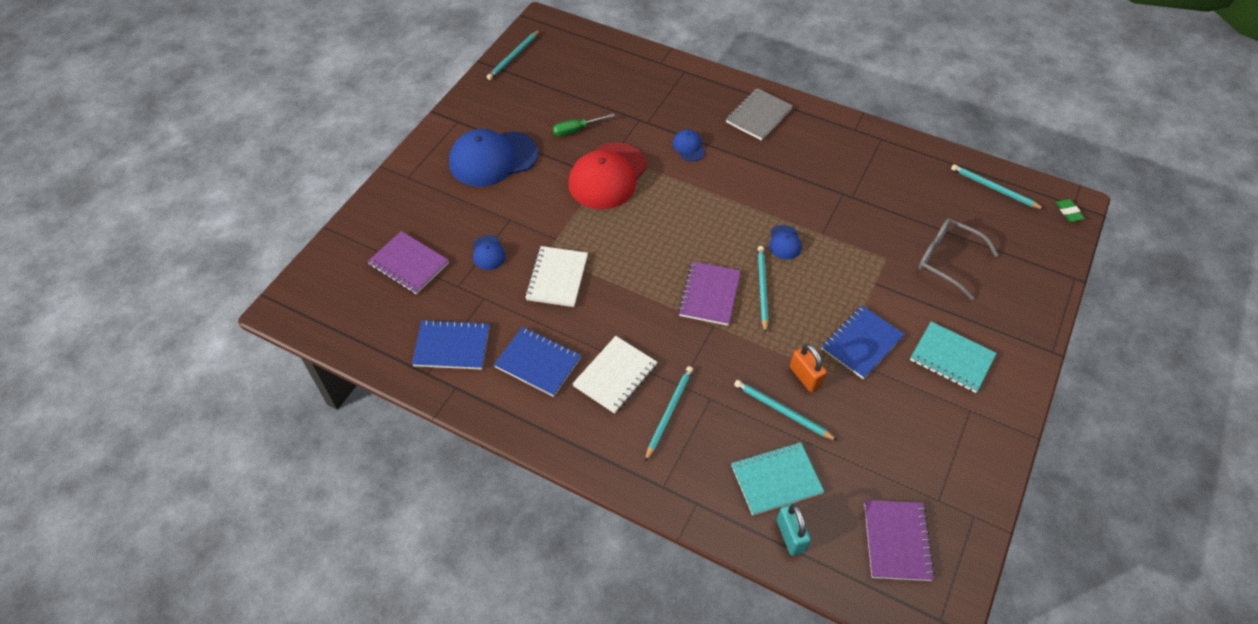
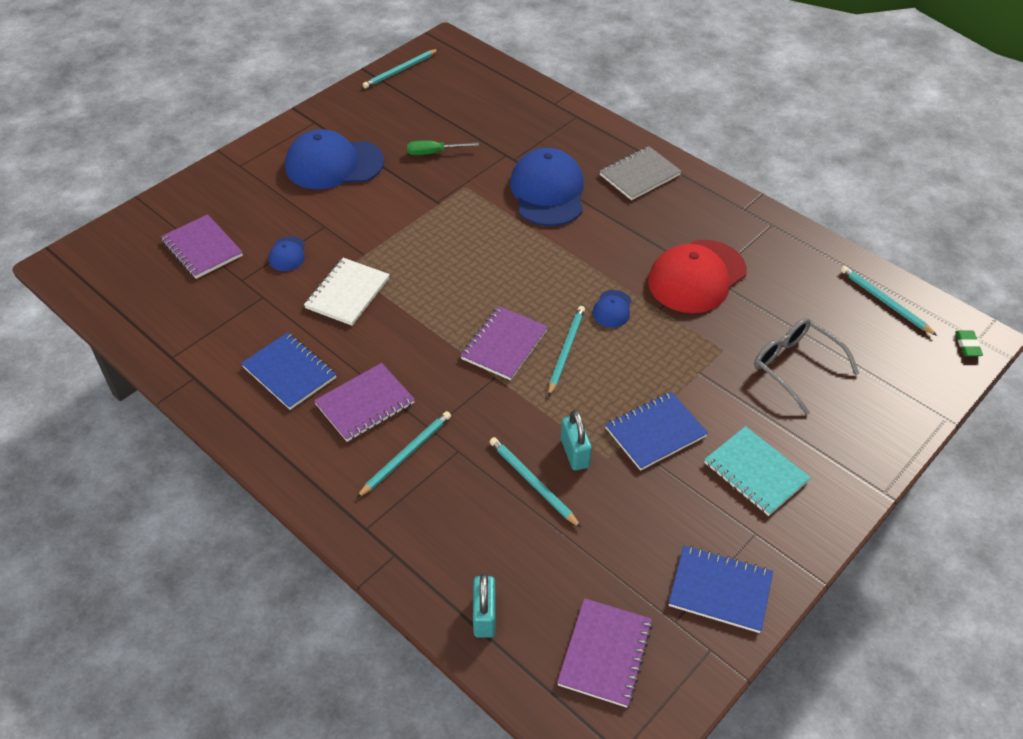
camera: 15 degrees right, 5 degrees down
blue notebook [412,319,490,370] -> blue notebook moved to [669,545,773,633]
red cap [568,142,647,209] -> red cap moved to [648,240,747,313]
white notebook [572,336,657,414] -> purple notebook [314,363,415,442]
blue cap [673,129,706,162] -> blue cap [510,148,584,226], size x2.22
turquoise notebook [731,442,824,516] -> none
orange padlock [790,344,827,392] -> turquoise padlock [561,410,592,470]

